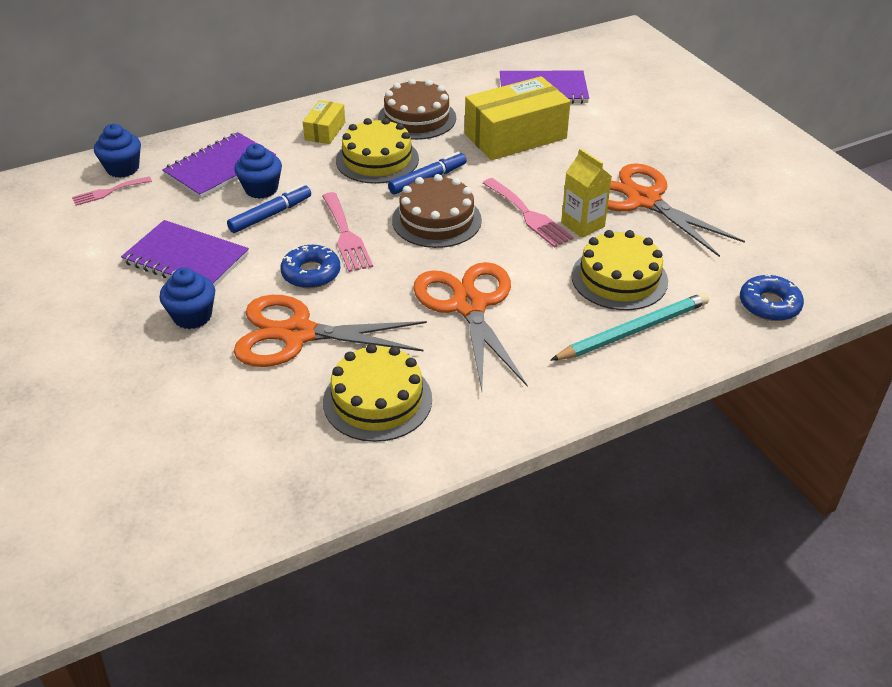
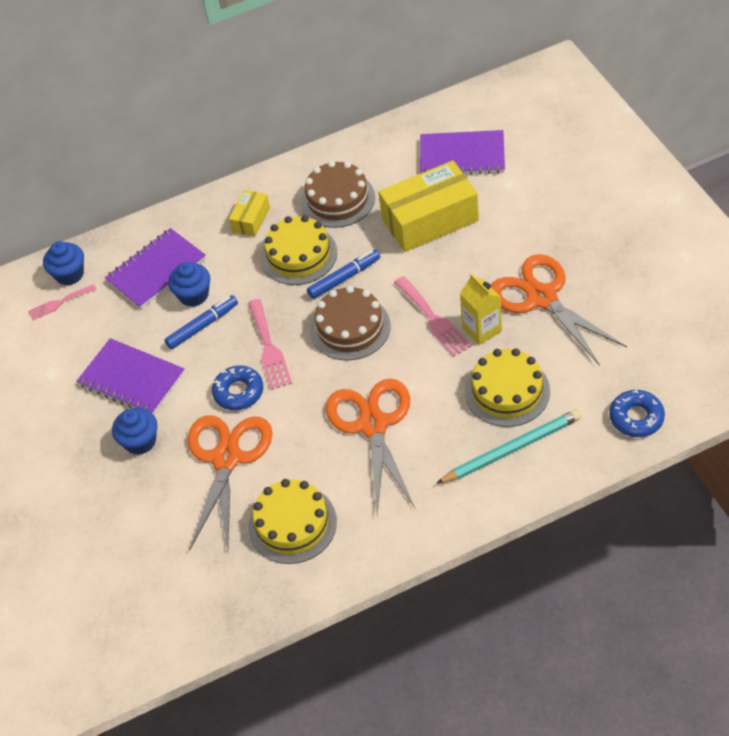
camera: 10 degrees right, 10 degrees up
orange scissors [234,295,427,367] -> orange scissors turned 90 degrees clockwise [188,415,272,551]

